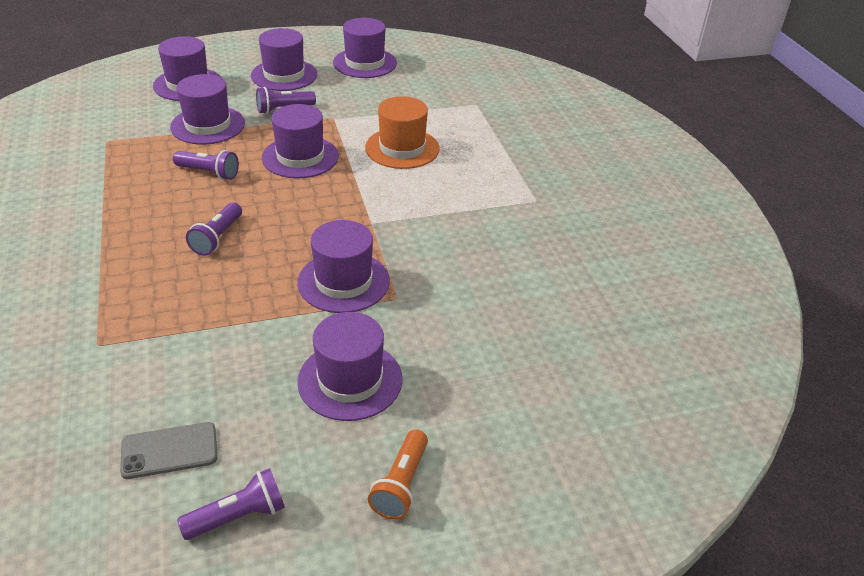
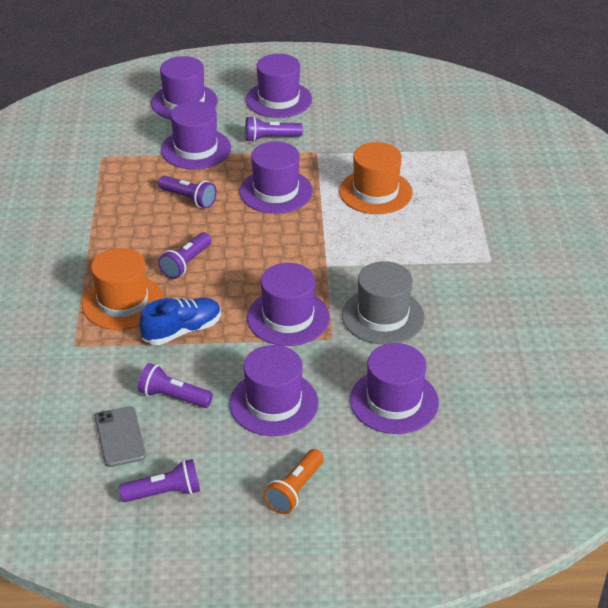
camera: 15 degrees right, 0 degrees up
grey phone [120,422,217,479] -> grey phone turned 75 degrees clockwise [95,406,146,467]
purple hat [333,18,397,78] -> purple hat moved to [350,343,439,434]
none -> orange hat [82,248,164,330]
none -> purple flashlight [138,363,213,408]
none -> blue shoe [139,298,221,345]
none -> grey hat [342,261,425,345]

